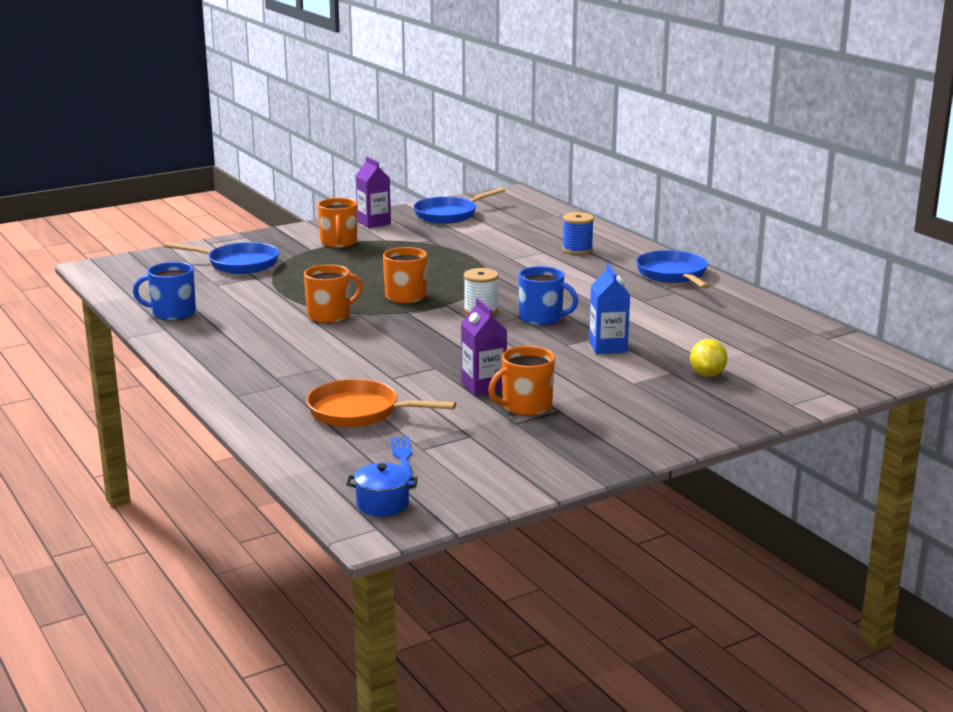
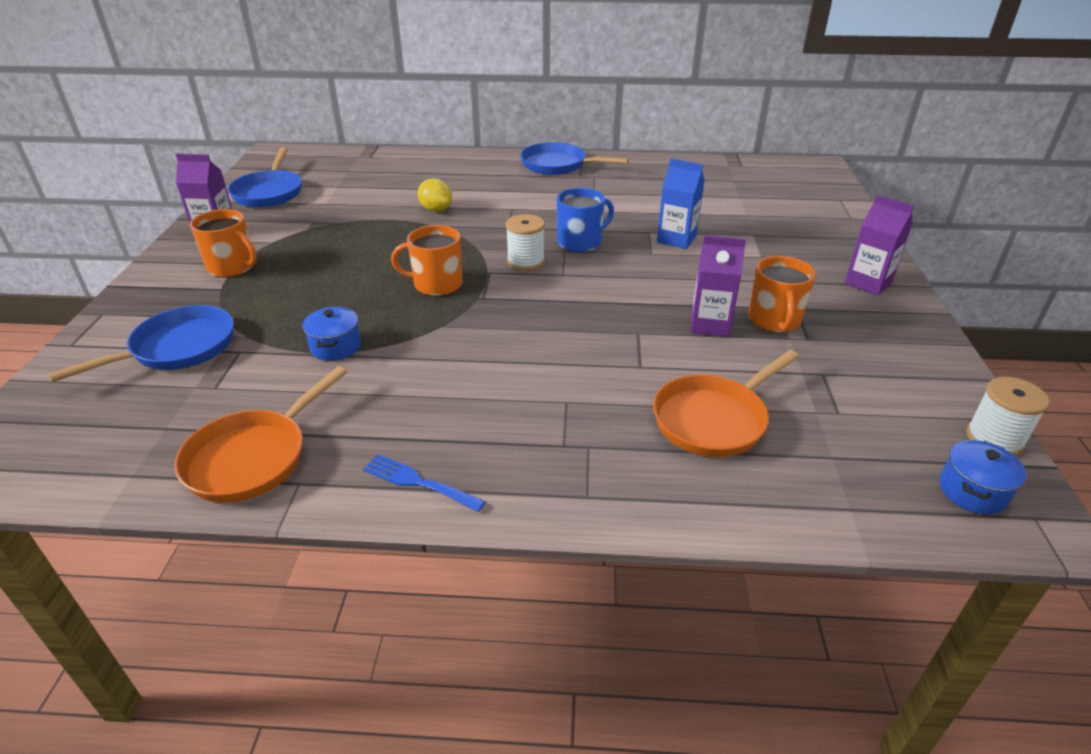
camera: 55 degrees left, 15 degrees up
blue mug [133,262,196,320] -> orange pan [174,366,347,503]
orange mug [304,264,362,323] -> none
blue fork [390,436,414,485] -> blue fork moved to [363,454,486,512]
blue spool [562,212,594,255] -> none
yellow lemon [690,339,728,377] -> yellow lemon moved to [417,178,452,212]
none -> blue pot [302,307,361,361]
none -> purple carton [845,195,914,296]
none -> white spool [966,377,1050,456]

